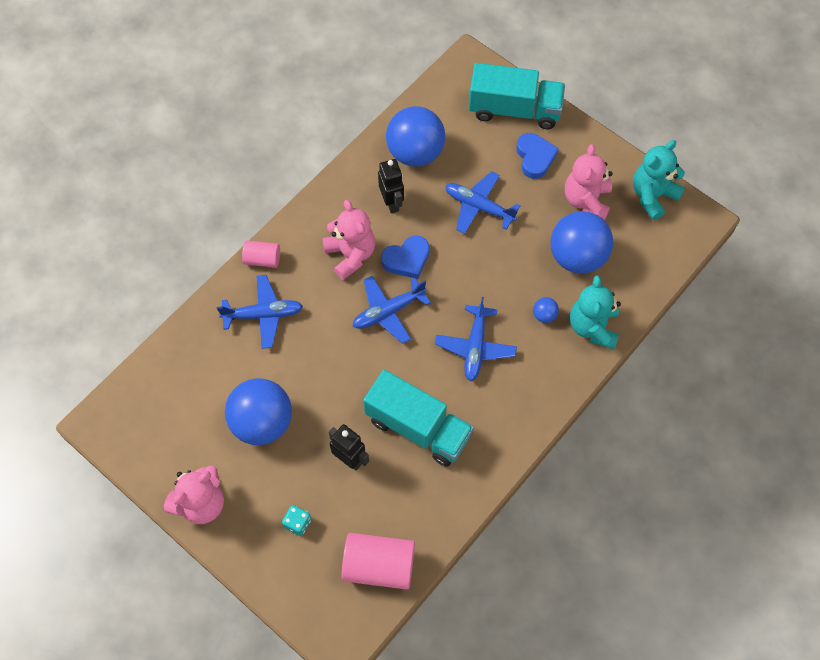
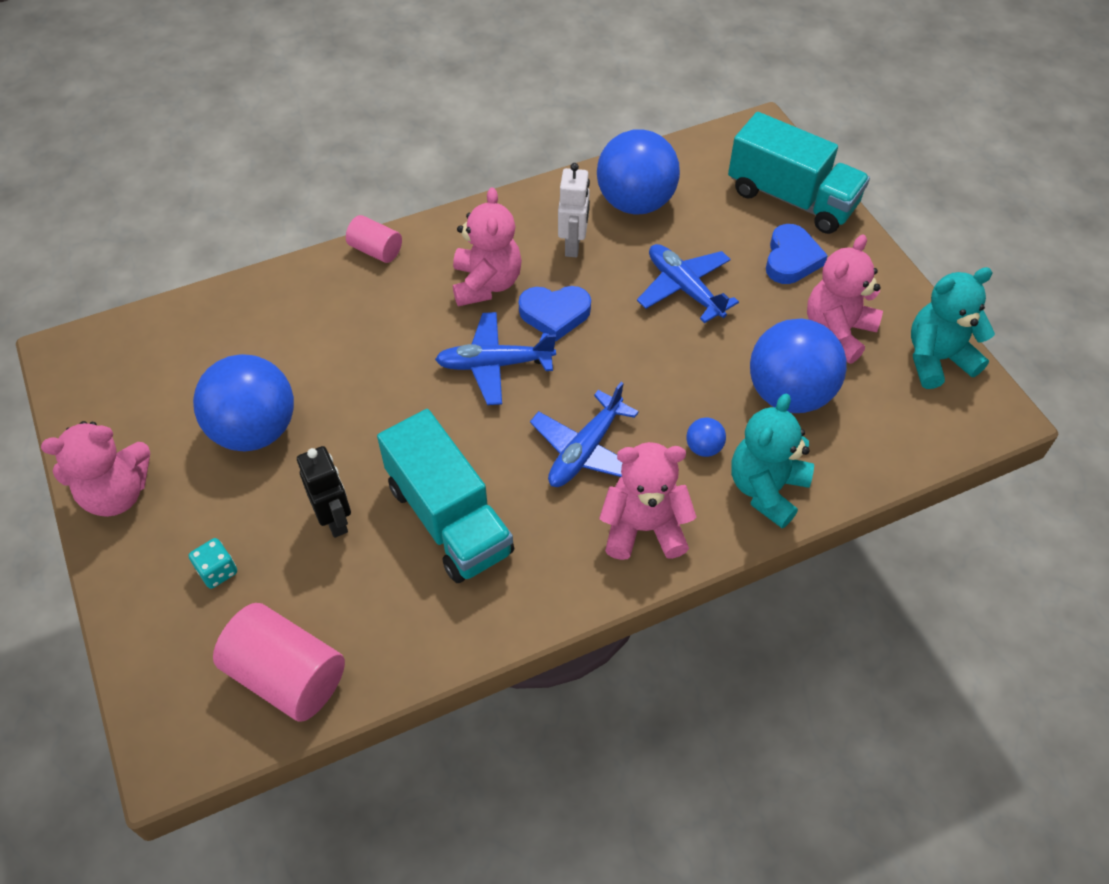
camera: 25 degrees right, 10 degrees down
blue plane [217,275,303,349] -> none
black robot [378,159,404,213] -> white robot [558,163,590,257]
none -> pink teddy bear [599,442,697,560]

